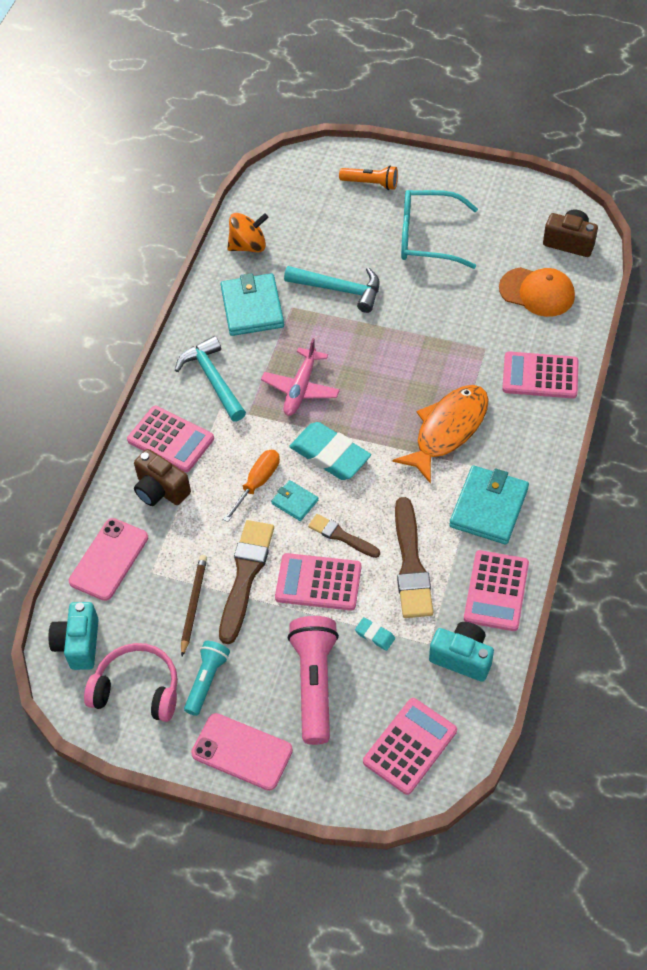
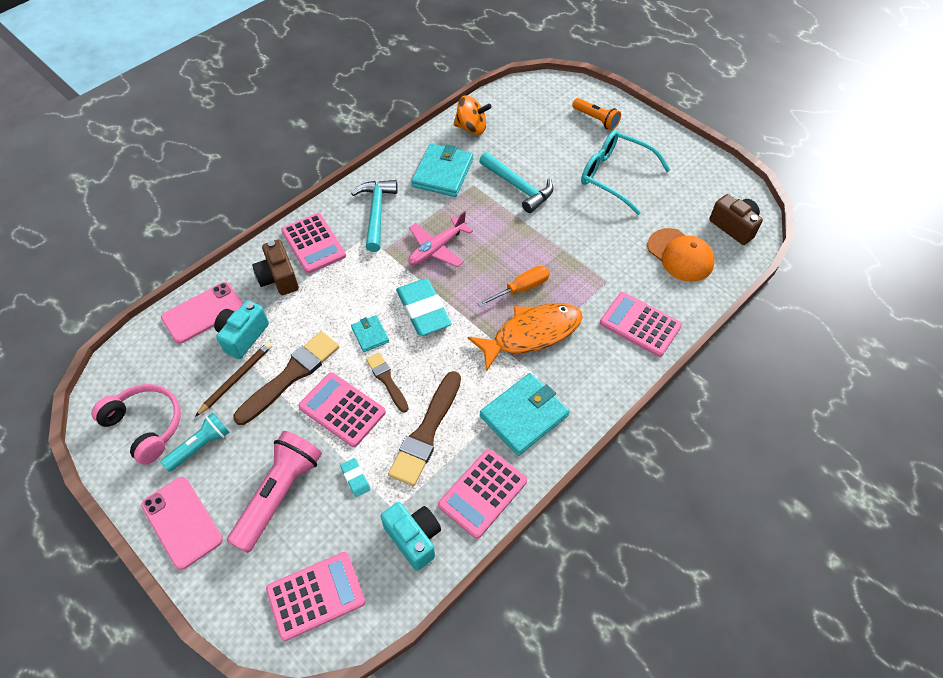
camera: 25 degrees right, 0 degrees up
turquoise camera [48,602,99,670] -> turquoise camera moved to [214,300,269,359]
orange screwdriver [223,450,280,522] -> orange screwdriver moved to [477,266,550,307]

